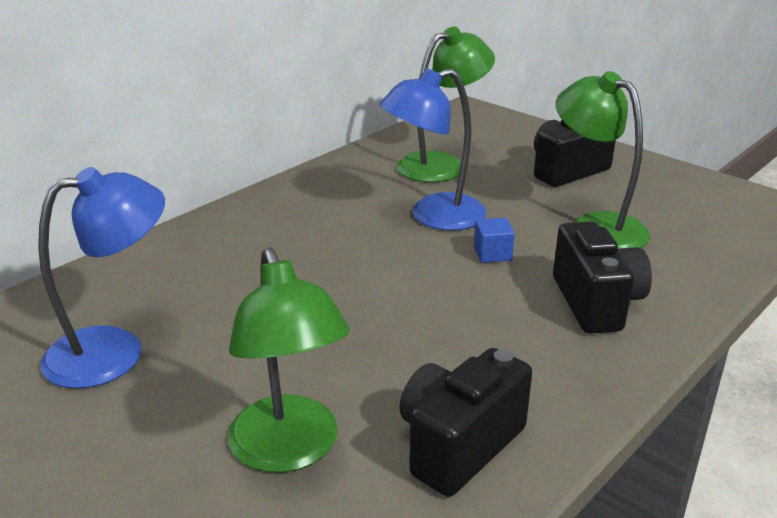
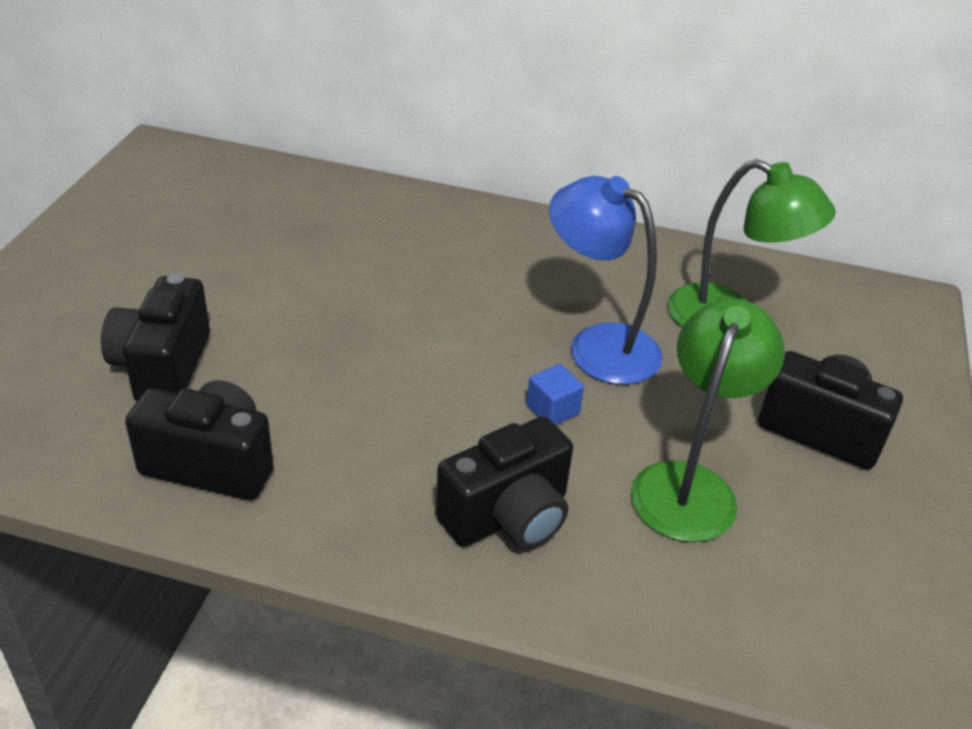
camera: 60 degrees right, 10 degrees up
blue lamp [38,167,165,389] -> none
green lamp [228,247,349,473] -> black camera [101,274,210,402]

